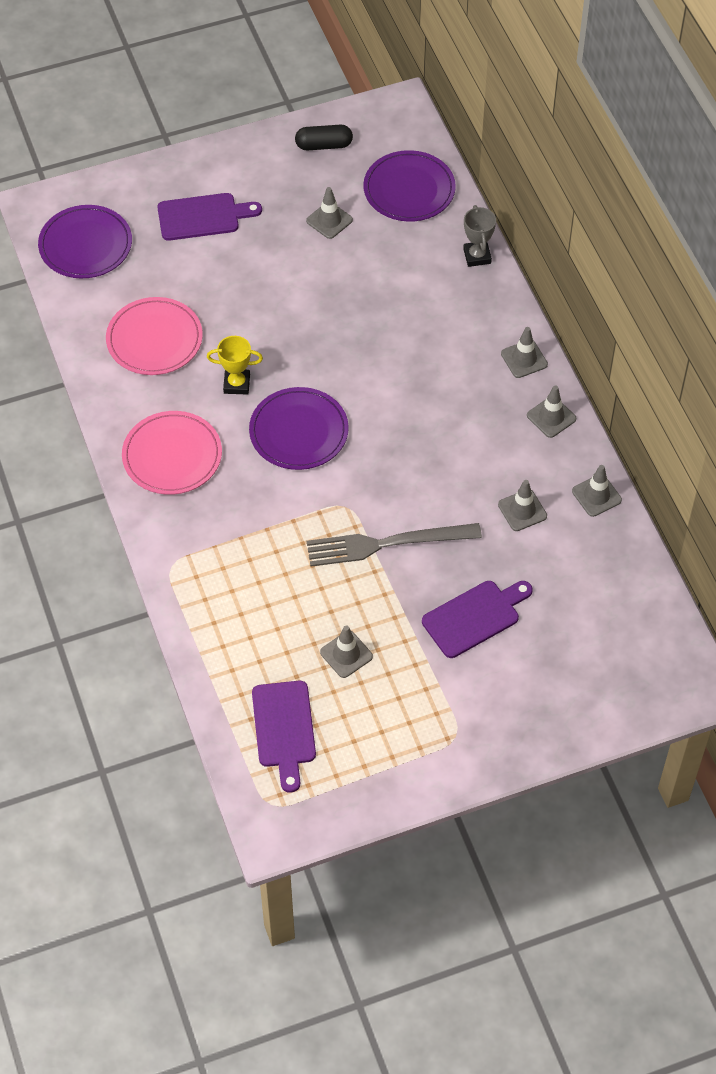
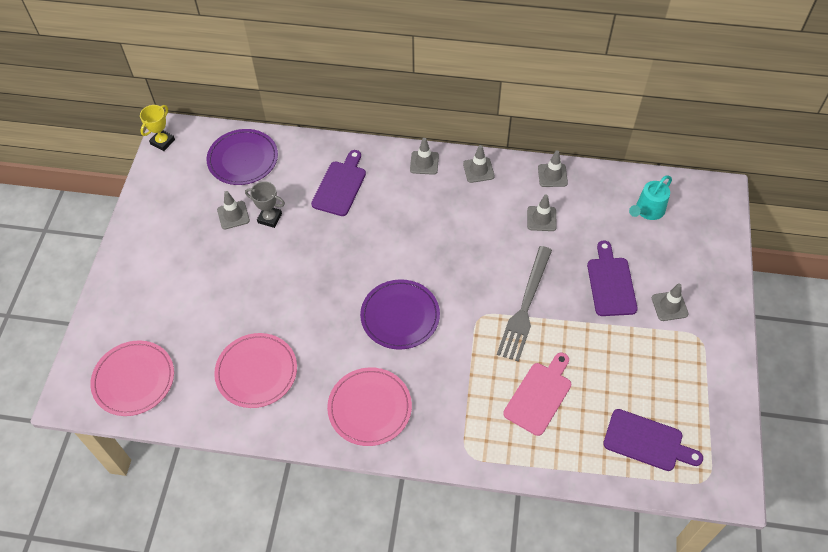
camera: 60 degrees left, 0 degrees up
purple plate [38,205,132,278] -> pink plate [91,341,174,416]
purple cutting board [157,193,262,241] -> purple cutting board moved to [311,150,366,216]
yellow trophy [207,336,263,394] -> yellow trophy moved to [140,105,175,151]
black capsule [295,125,353,151] -> none
grey traffic cone [320,625,373,678] -> grey traffic cone moved to [652,283,689,321]
grey trophy [463,205,496,267] -> grey trophy moved to [245,181,285,228]
none -> pink cutting board [503,353,571,436]
none -> turquoise watering can [629,175,672,220]

